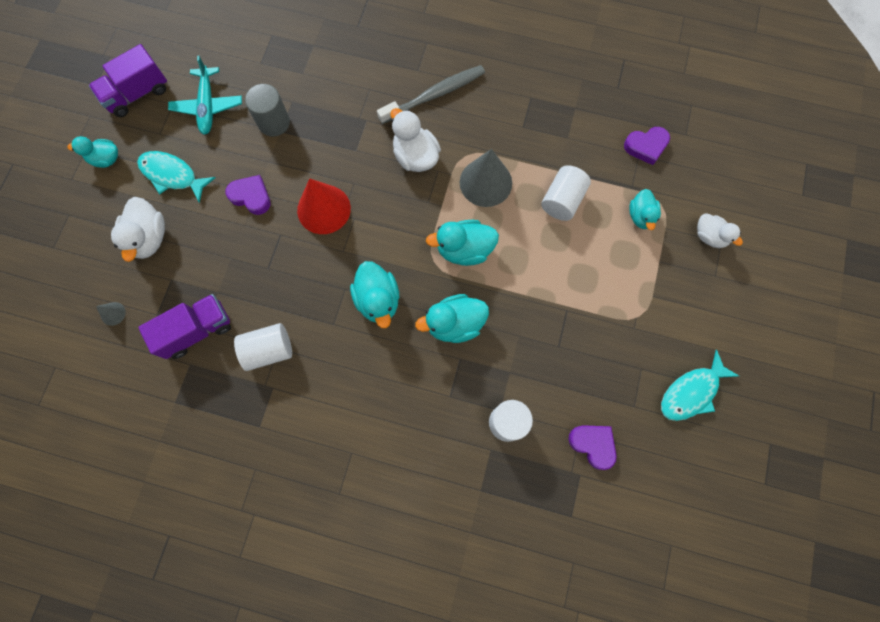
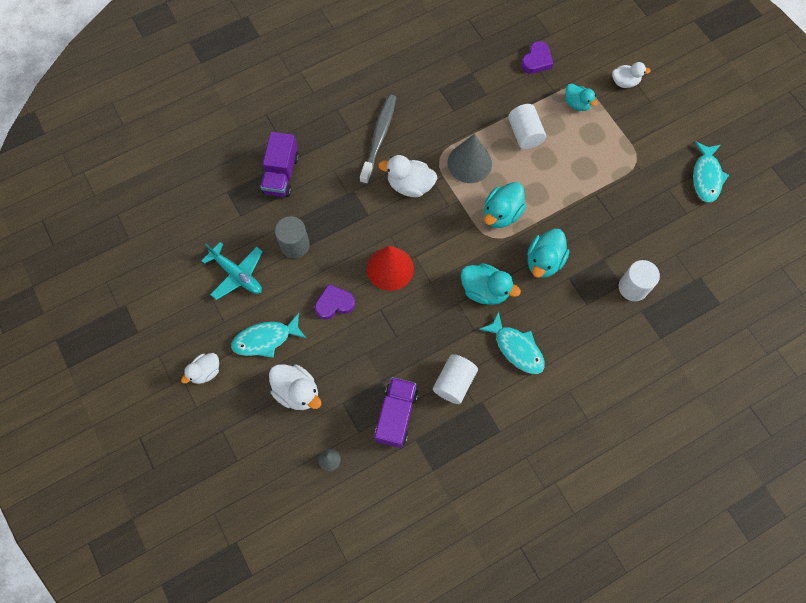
camera: 45 degrees left, 5 degrees down
turquoise duck [67,136,118,168] -> white duck [181,353,219,384]
purple truck [89,44,167,117] -> purple truck moved to [260,132,299,197]
purple heart [568,425,617,470] -> none
none -> turquoise fish [479,311,545,374]

